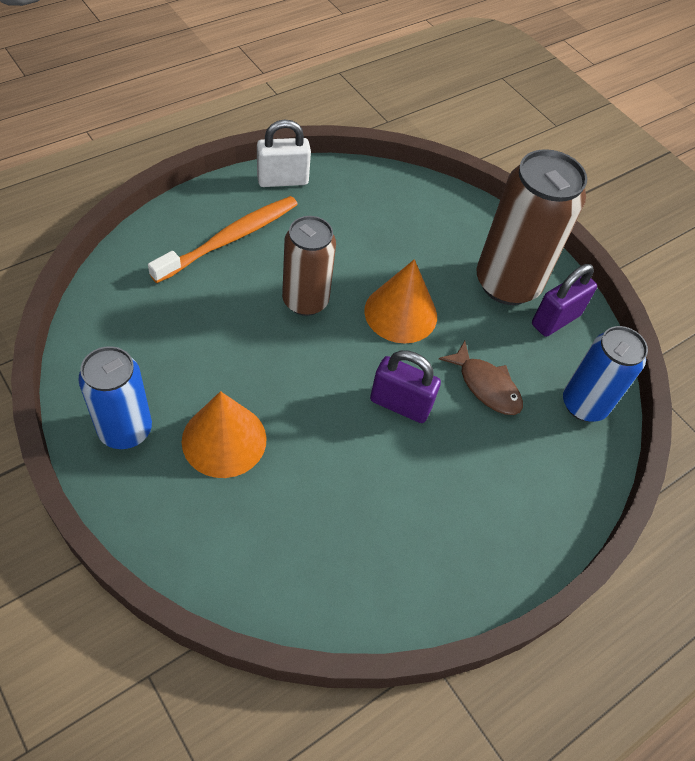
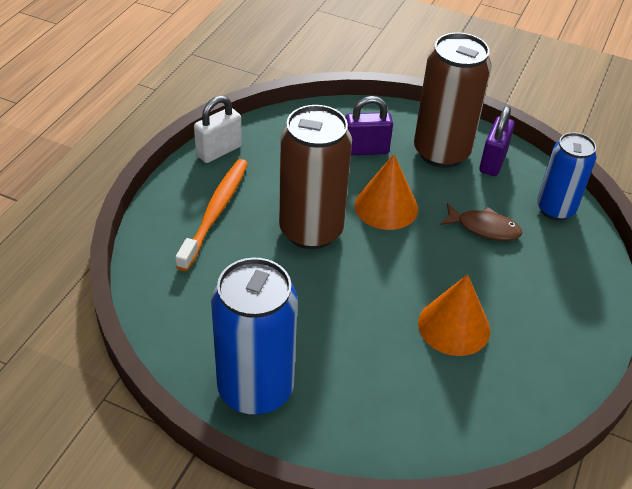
camera: 25 degrees left, 10 degrees down
blue can [78,346,152,449] -> blue can [211,258,298,415], size x1.54
orange cone [182,391,267,478] -> orange cone moved to [418,274,490,356]
brown can [282,216,336,316] -> brown can [279,105,352,249], size x1.54
purple padlock [370,350,441,423] -> purple padlock moved to [345,96,393,155]

